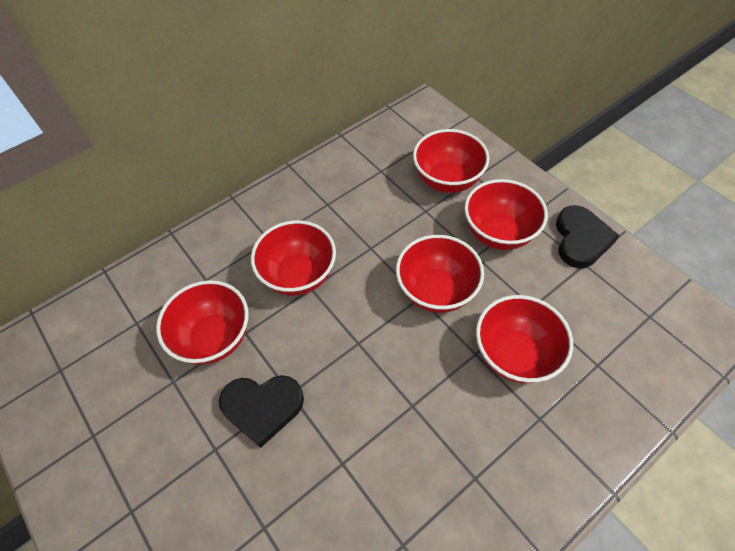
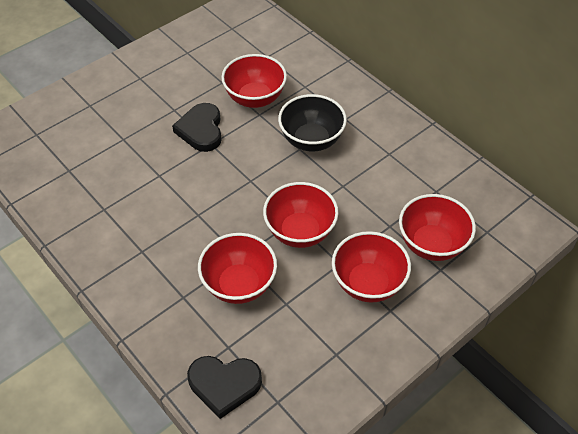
camera: 85 degrees right, 5 degrees down
red bowl [251,220,336,296] -> black bowl [278,94,347,152]
black heart [556,205,620,269] -> black heart moved to [187,356,262,419]

